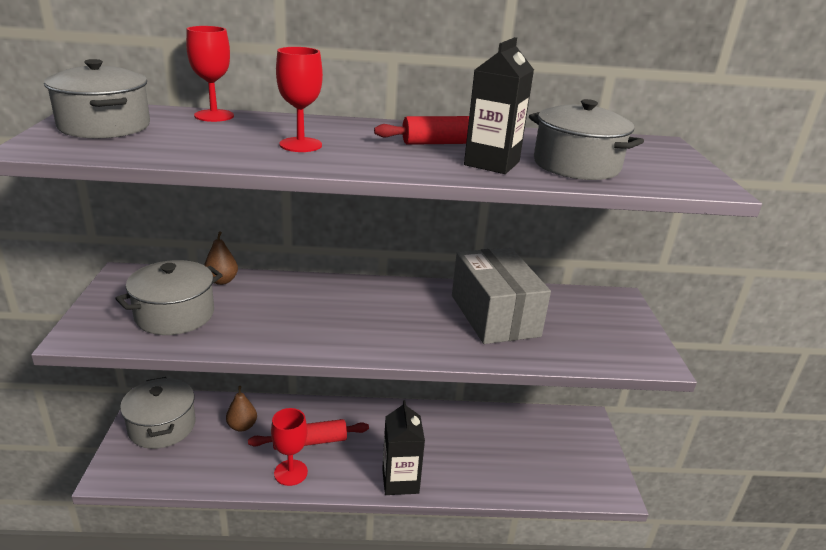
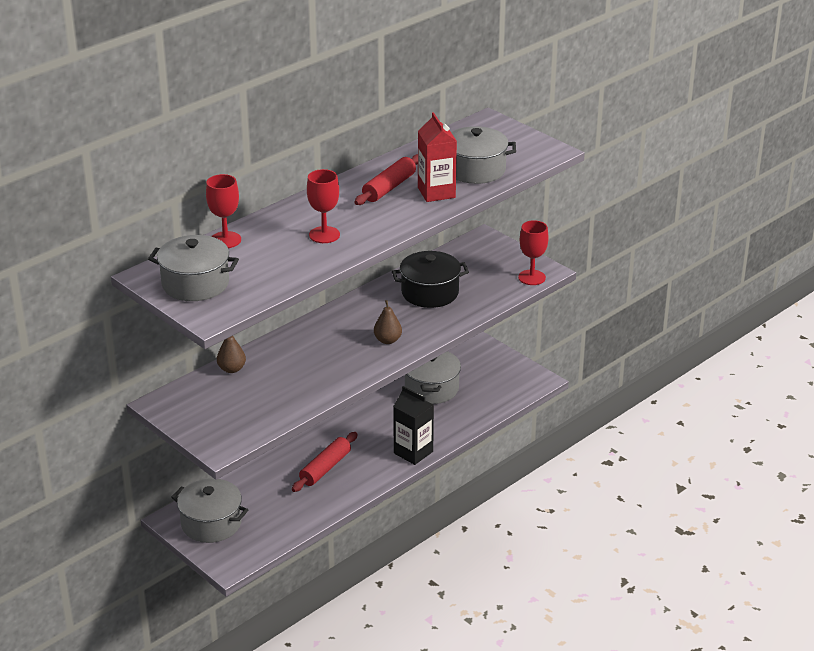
camera: 40 degrees left, 5 degrees up
grey pot [115,260,223,335] -> grey pot moved to [405,351,461,404]
brown pear [226,386,257,432] -> brown pear moved to [374,300,402,344]
red goblet [271,408,308,486] -> red goblet moved to [518,220,549,285]
grey box [452,247,551,344] -> black pot [392,251,469,308]
black carton [464,37,534,174] -> red carton [418,112,457,202]

